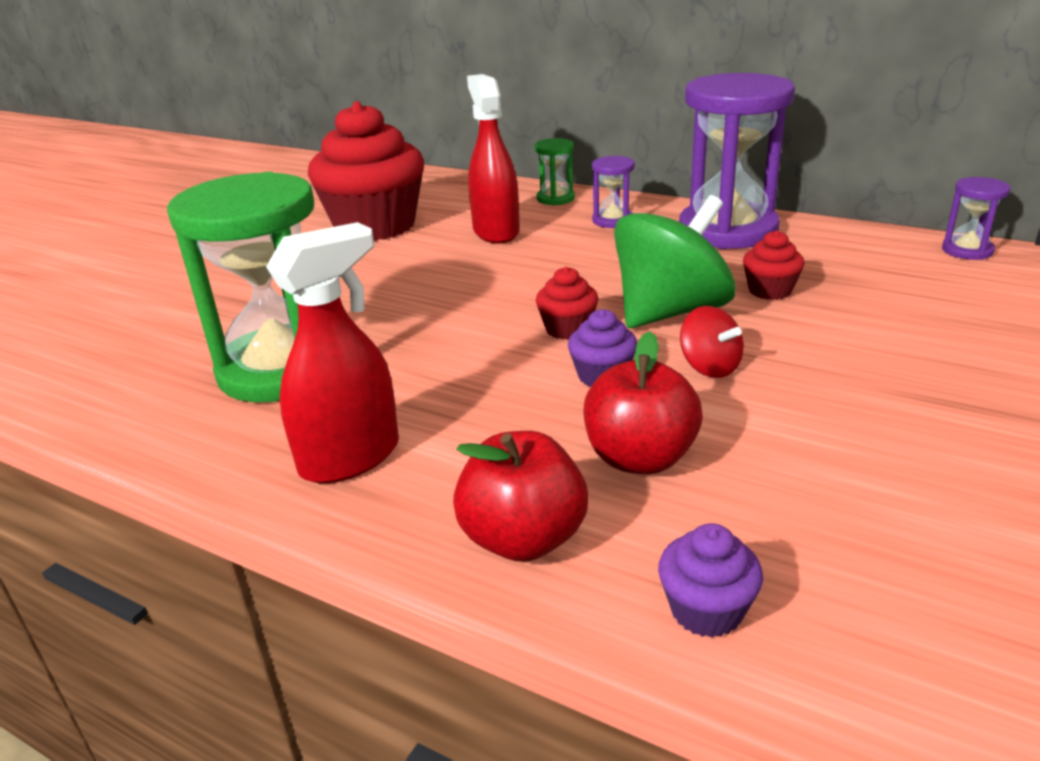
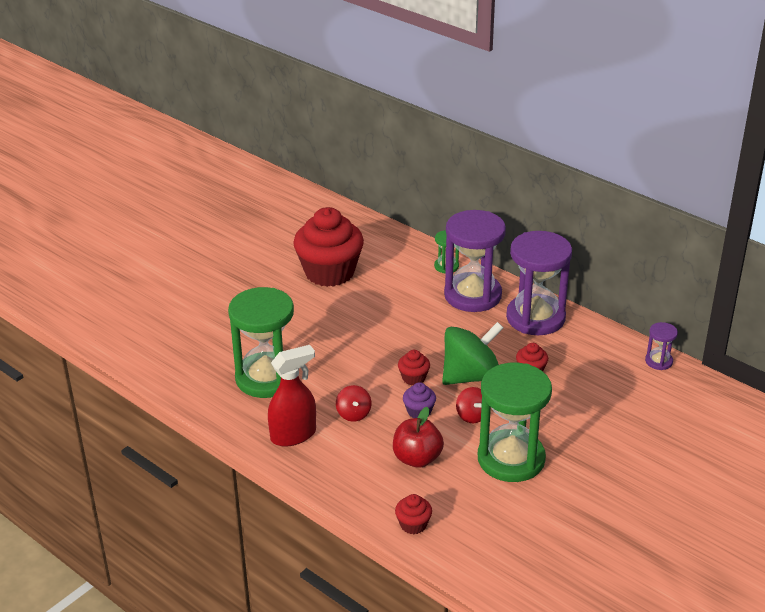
camera: 10 degrees right, 5 degrees up
red apple [453,431,588,562] -> none
red spray bottle [467,74,520,244] -> none
purple hourglass [592,156,635,228] -> purple hourglass [444,210,506,312], size x2.27
purple cupcake [658,523,763,638] -> red cupcake [395,494,432,534]
none -> red spinning top [336,385,372,422]
none -> green hourglass [478,363,552,482]

